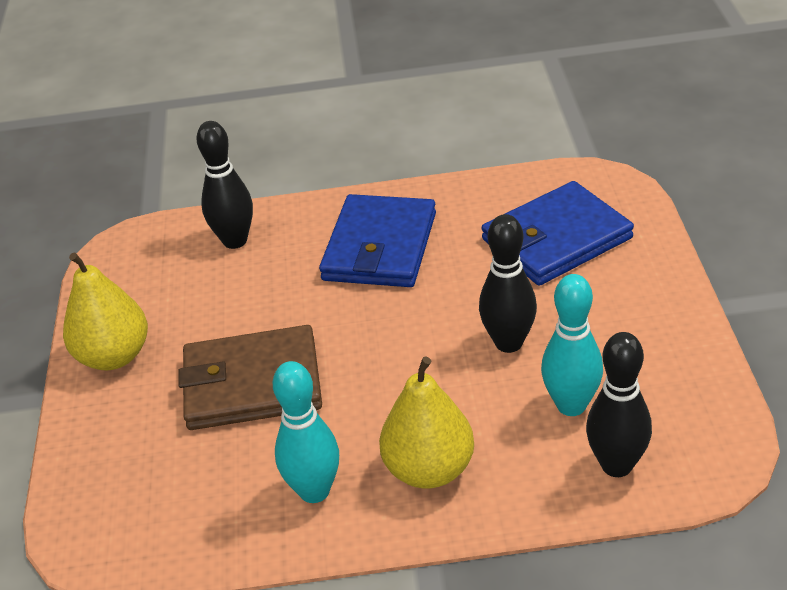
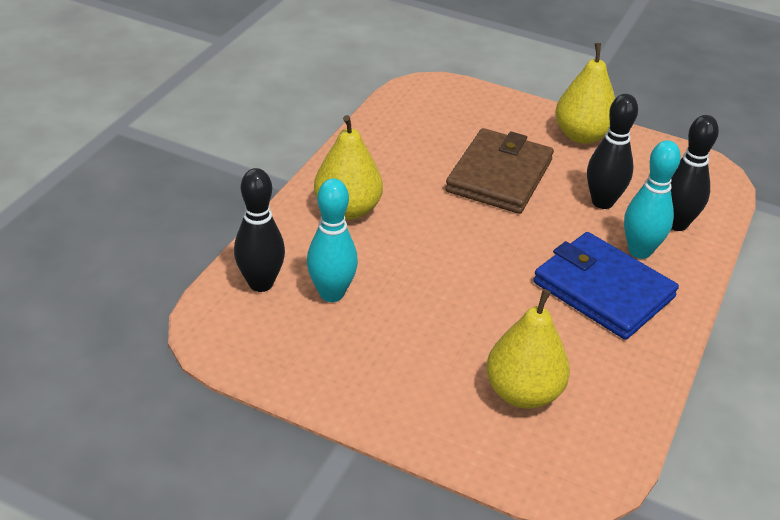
camera: 115 degrees right, 0 degrees up
turquoise bowling pin [273,361,339,503] -> turquoise bowling pin moved to [624,140,681,259]
black bowling pin [479,214,537,353] -> black bowling pin moved to [587,94,638,209]
blue wallet [482,181,634,286] -> yellow pear [486,289,570,409]

